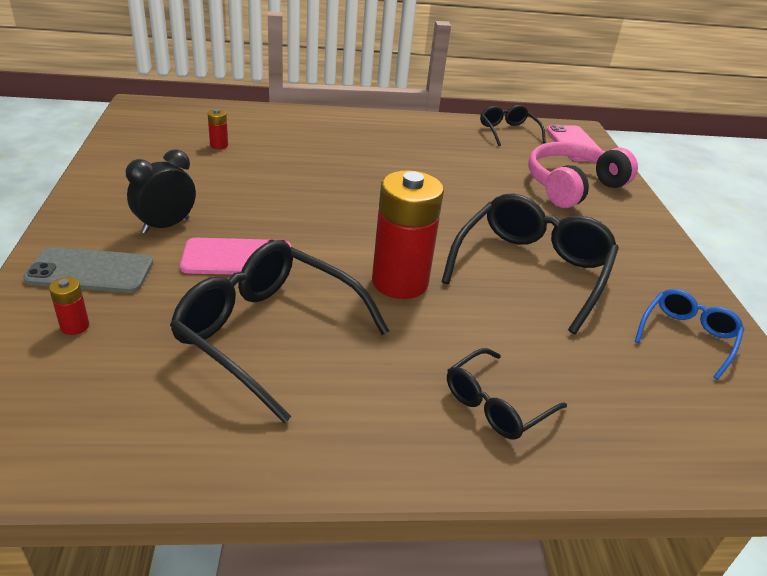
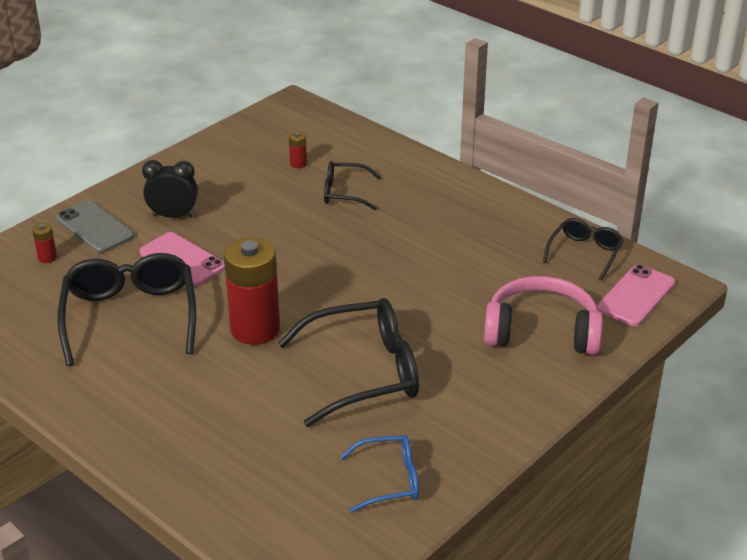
camera: 50 degrees right, 0 degrees up
black glasses [447,348,567,440] -> black glasses moved to [324,161,381,210]

